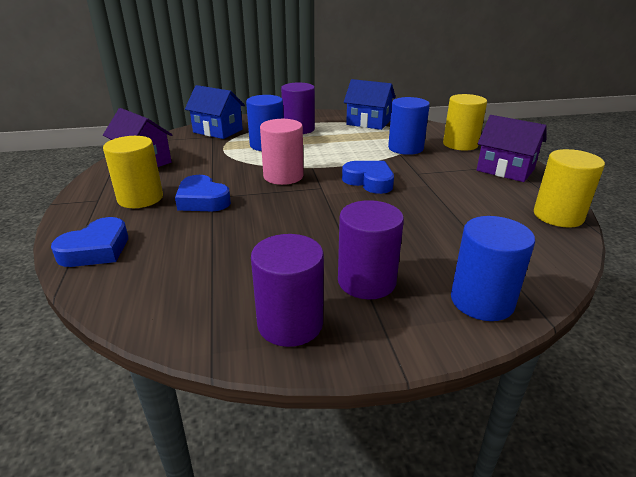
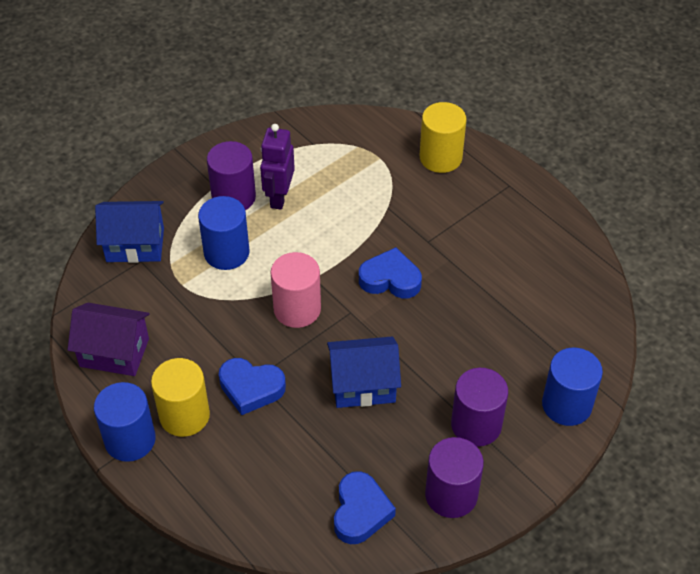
camera: 30 degrees left, 20 degrees up
blue heart [51,217,128,267] -> blue heart moved to [334,471,396,544]
blue house [344,79,396,130] -> blue house moved to [327,336,401,408]
blue cylinder [388,97,430,155] -> blue cylinder moved to [94,382,156,462]
purple house [477,115,547,182] -> none
yellow cylinder [534,149,605,228] -> none
none -> purple robot [260,124,295,210]

